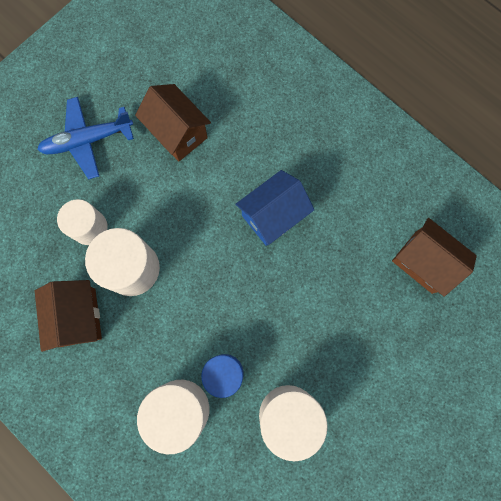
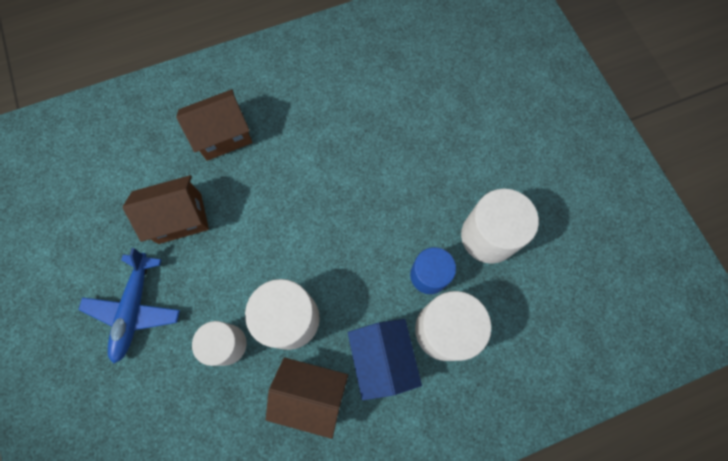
camera: 65 degrees left, 5 degrees down
blue house [235,170,314,246] -> blue house moved to [348,319,422,400]
brown house [392,218,477,297] -> brown house moved to [176,89,253,161]

